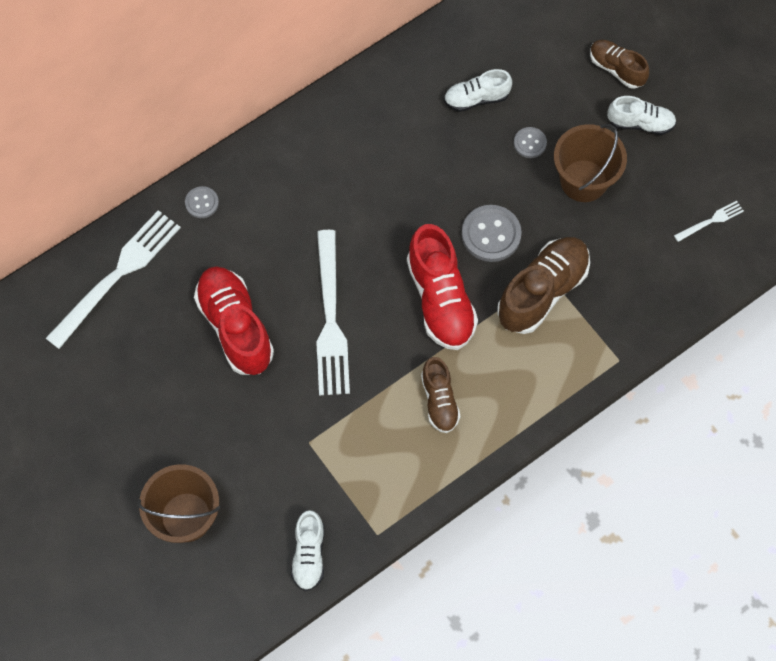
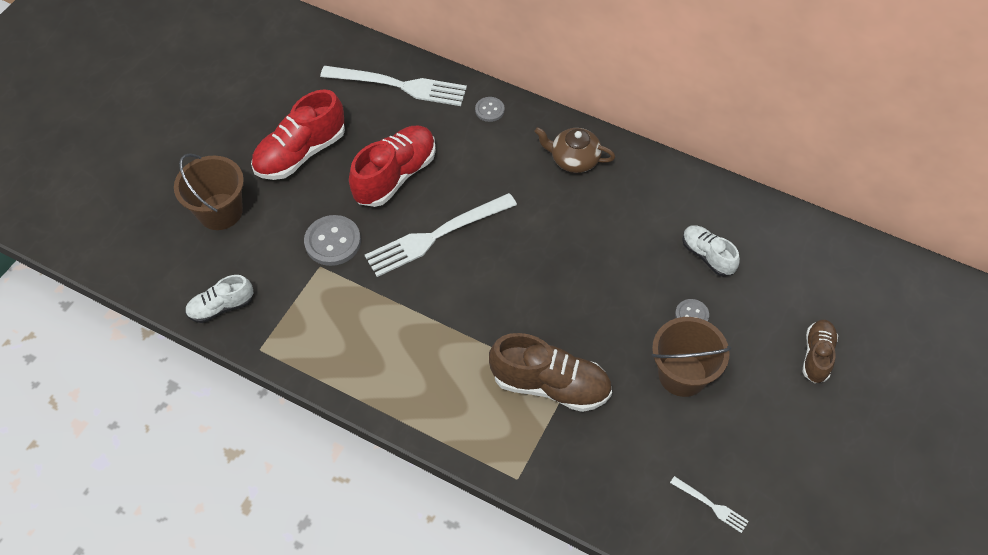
camera: 65 degrees right, 10 degrees down
red shoe [407,224,478,350] -> red shoe moved to [251,89,345,180]
brown shoe [421,357,460,433] -> none
grey button [462,205,522,262] -> grey button moved to [304,215,361,266]
white shoe [607,96,676,135] -> none
none -> brown teapot [534,127,615,173]

